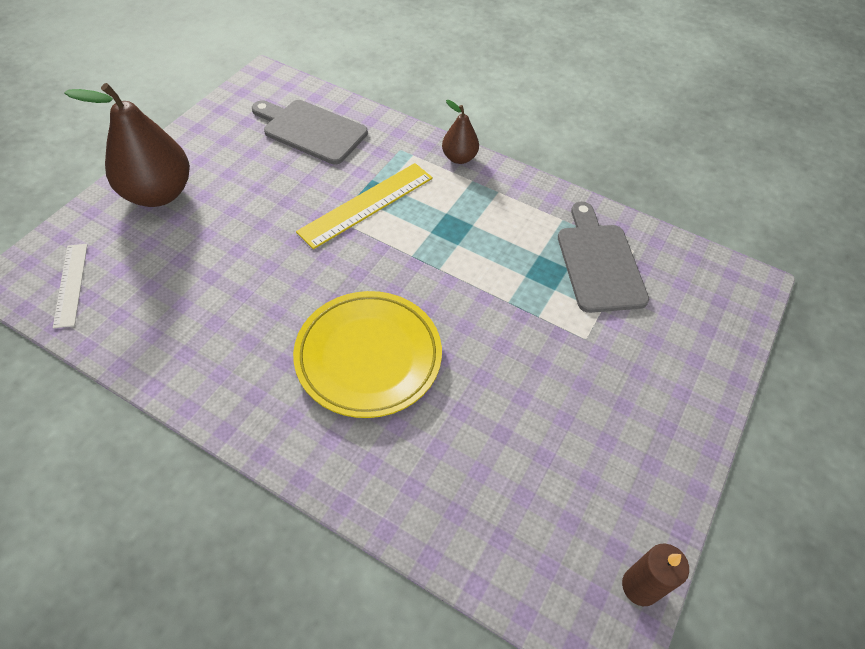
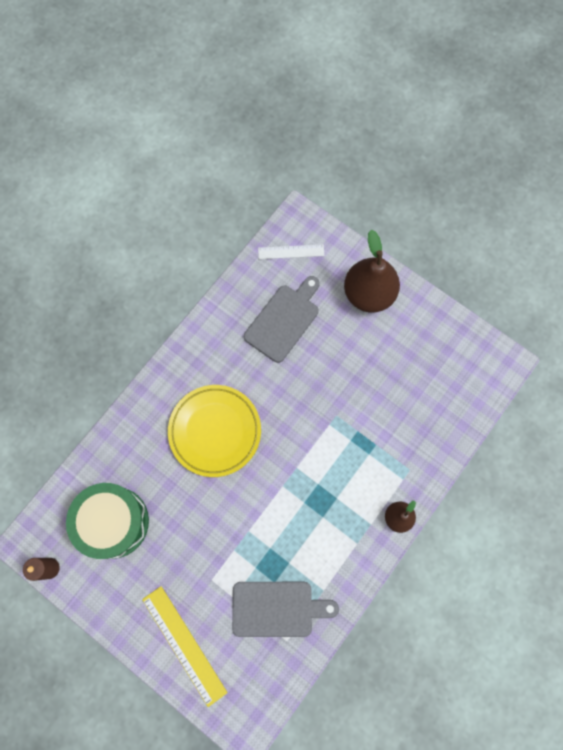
camera: 100 degrees right, 20 degrees up
grey cutting board [252,100,368,164] -> grey cutting board moved to [244,276,320,363]
yellow ruler [296,163,433,249] -> yellow ruler moved to [142,586,228,707]
none -> green drum [66,483,149,559]

